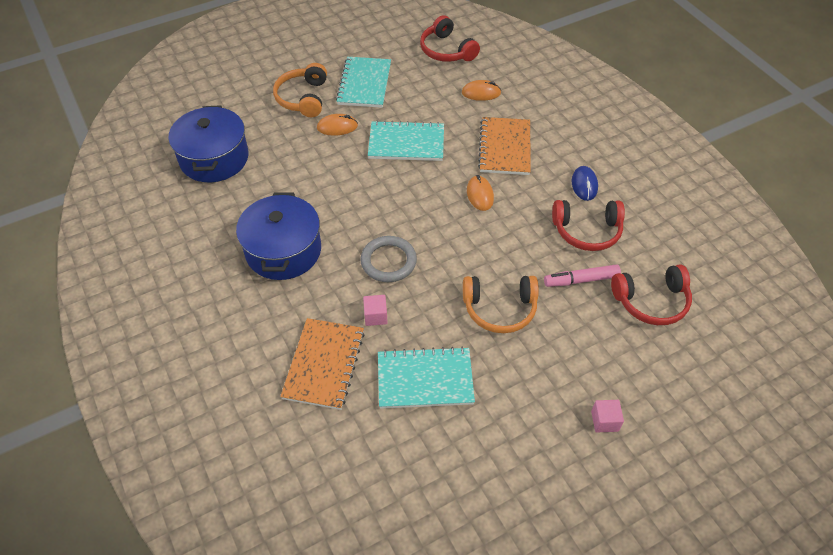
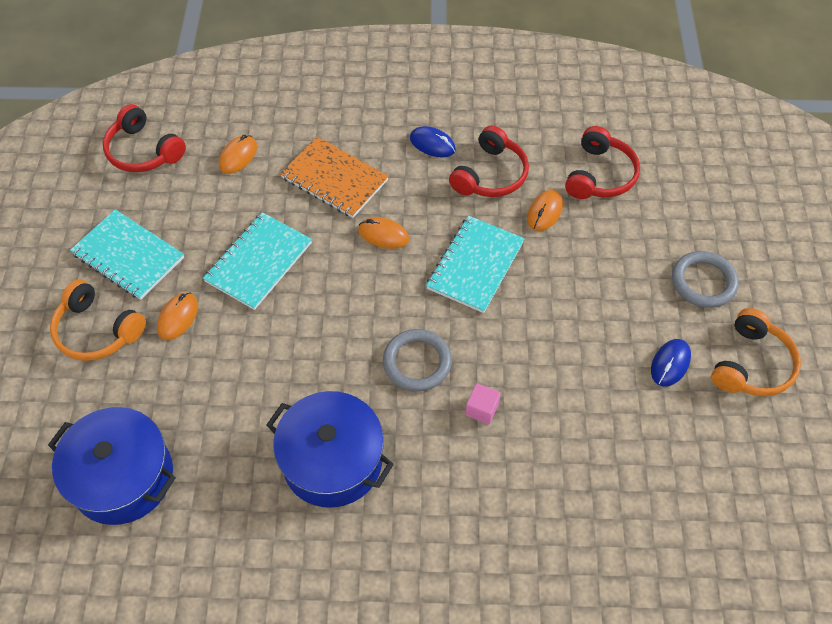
camera: 60 degrees left, 5 degrees up
orange notebook [280,318,365,410] -> none
turquoise notebook [378,346,475,409] -> turquoise notebook moved to [426,216,525,313]
red headphones [420,15,480,62] -> red headphones turned 45 degrees clockwise [103,104,186,172]
orange headphones [463,276,539,333] -> orange headphones moved to [711,308,801,396]
pink marker [544,264,621,287] -> orange mouse [527,190,563,231]
pink cube [591,400,624,433] -> grey ring [672,251,739,308]
none -> blue mouse [651,339,691,387]

